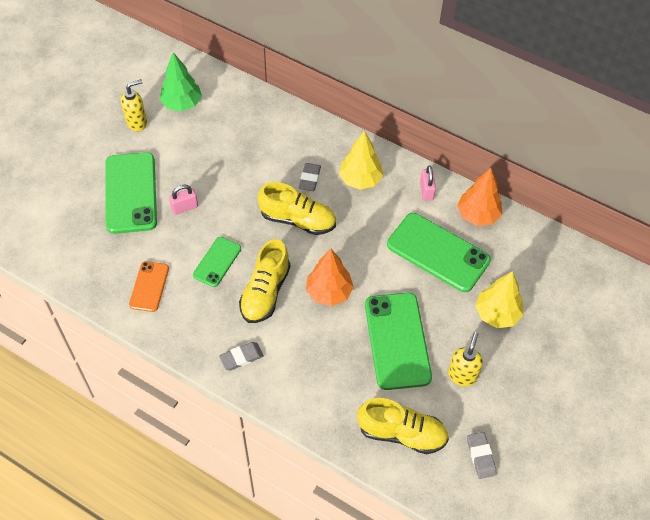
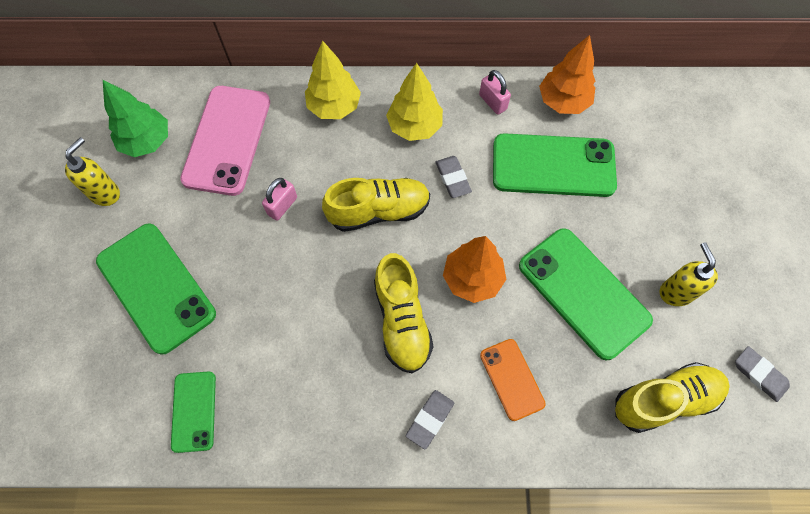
camera: 30 degrees left, 10 degrees up
orange phone [129,261,169,312] -> orange phone moved to [480,339,546,421]
pink padlock [169,185,198,215] -> pink padlock moved to [262,178,297,221]
green phone [193,237,241,287] -> green phone moved to [171,371,216,453]
grey eraser [298,163,321,191] -> grey eraser moved to [436,156,472,198]
yellow tree [475,271,524,328] -> yellow tree moved to [305,40,361,119]
none -> pink phone [180,86,270,196]

